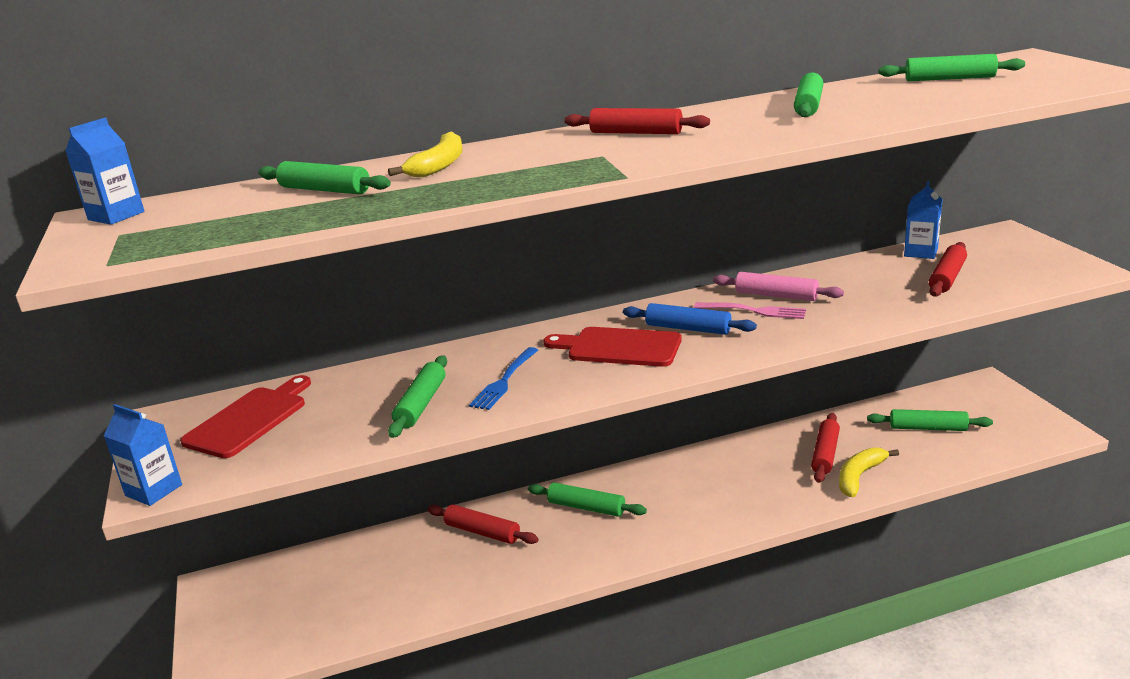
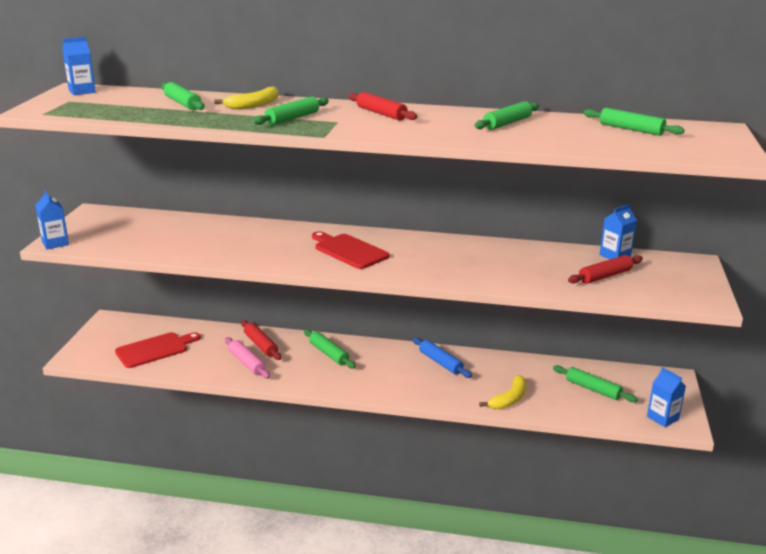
camera: 25 degrees right, 0 degrees up
red cutting board [180,375,311,458] -> red cutting board moved to [115,332,201,368]
green rolling pin [388,355,447,438] -> green rolling pin moved to [253,97,329,125]
blue fork [469,347,538,410] -> none
blue rolling pin [623,303,757,335] -> blue rolling pin moved to [412,337,472,378]
pink fork [694,302,806,319] -> none
pink rolling pin [713,272,844,301] -> pink rolling pin moved to [225,337,270,379]
red rolling pin [811,413,840,483] -> none
yellow banana [839,447,899,497] -> yellow banana turned 150 degrees clockwise [479,375,526,409]
none -> blue carton [647,367,686,427]

